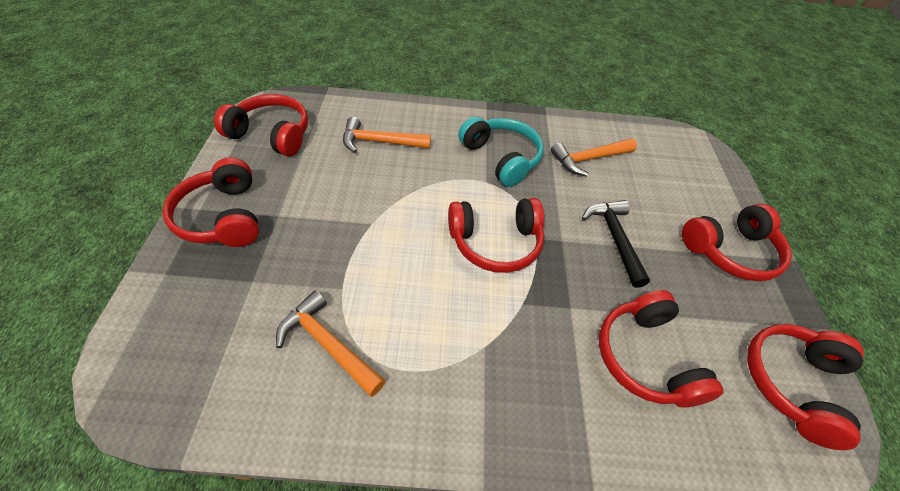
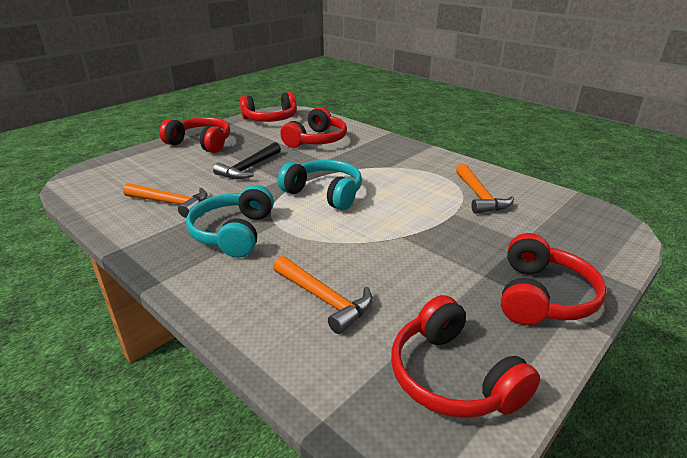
camera: 135 degrees left, 20 degrees down
red headphones [448,198,544,273] -> turquoise headphones [278,160,362,210]

